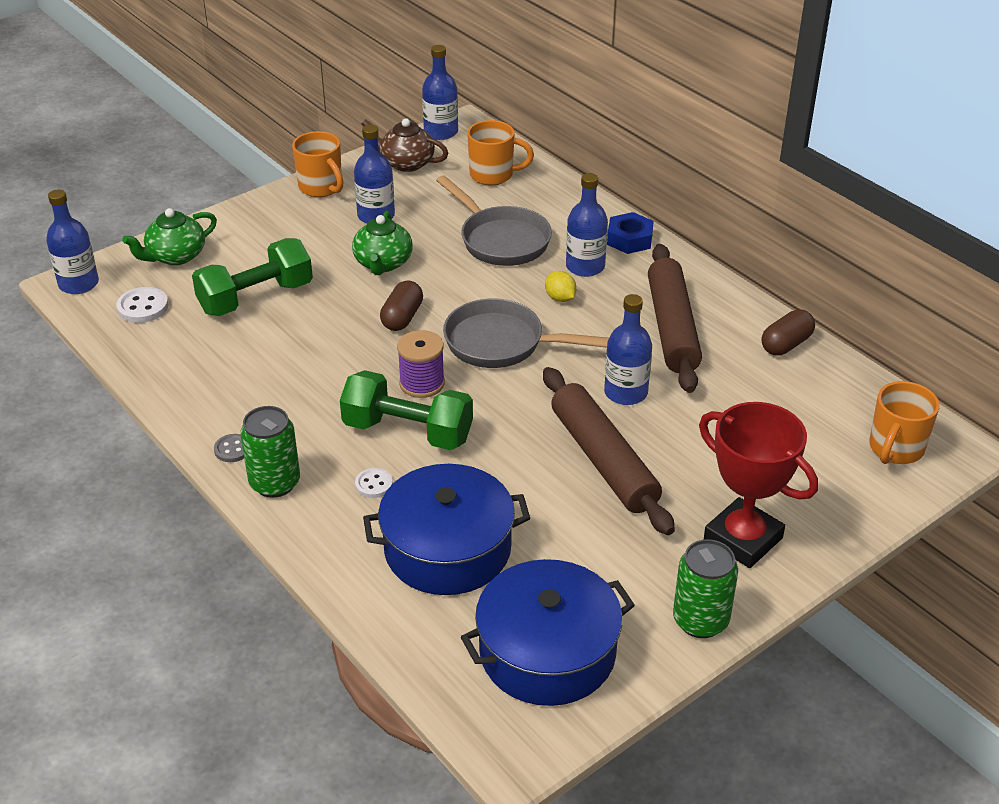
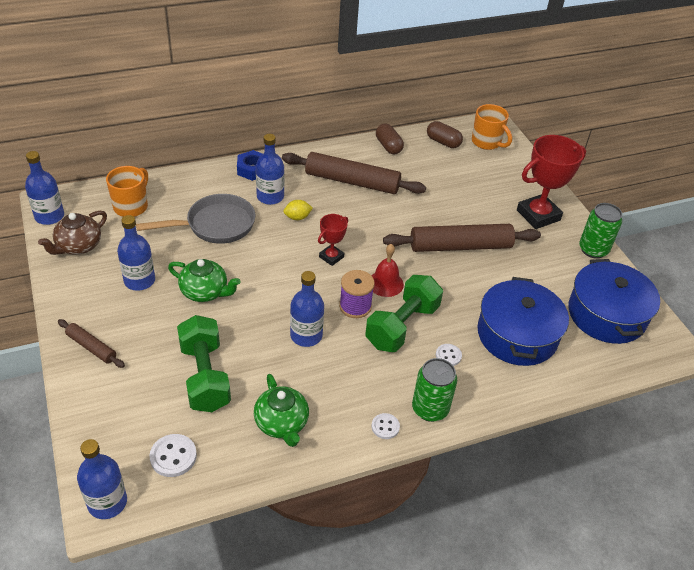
camera: 75 degrees left, 5 degrees up
green teapot [122,208,217,265] -> green teapot moved to [254,374,309,447]
grey button [214,434,244,462] -> white button [372,413,400,439]
orange mug [292,131,344,197] -> none
brown capsule [380,280,423,331] -> brown capsule moved to [427,121,463,148]
grey pan [443,299,609,368] -> red trophy [318,214,348,266]
blue bottle [604,294,652,405] -> blue bottle moved to [290,271,324,347]
none -> brown rolling pin [58,319,125,368]
none -> red bell [371,244,404,297]

